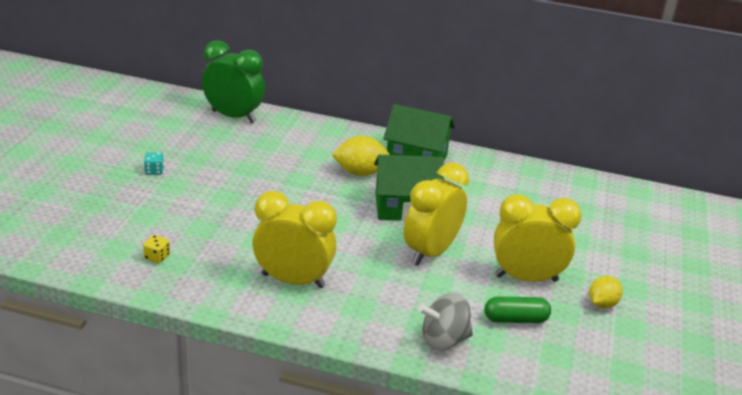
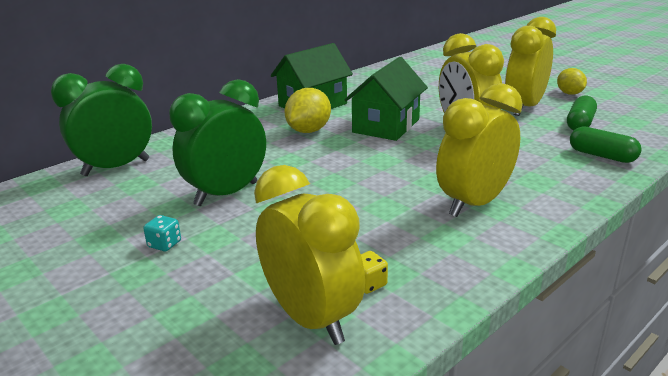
camera: 55 degrees left, 5 degrees down
grey spinning top [418,293,473,350] -> green capsule [570,126,642,163]
none -> green clock [169,79,266,206]
none -> yellow clock [254,165,365,345]

